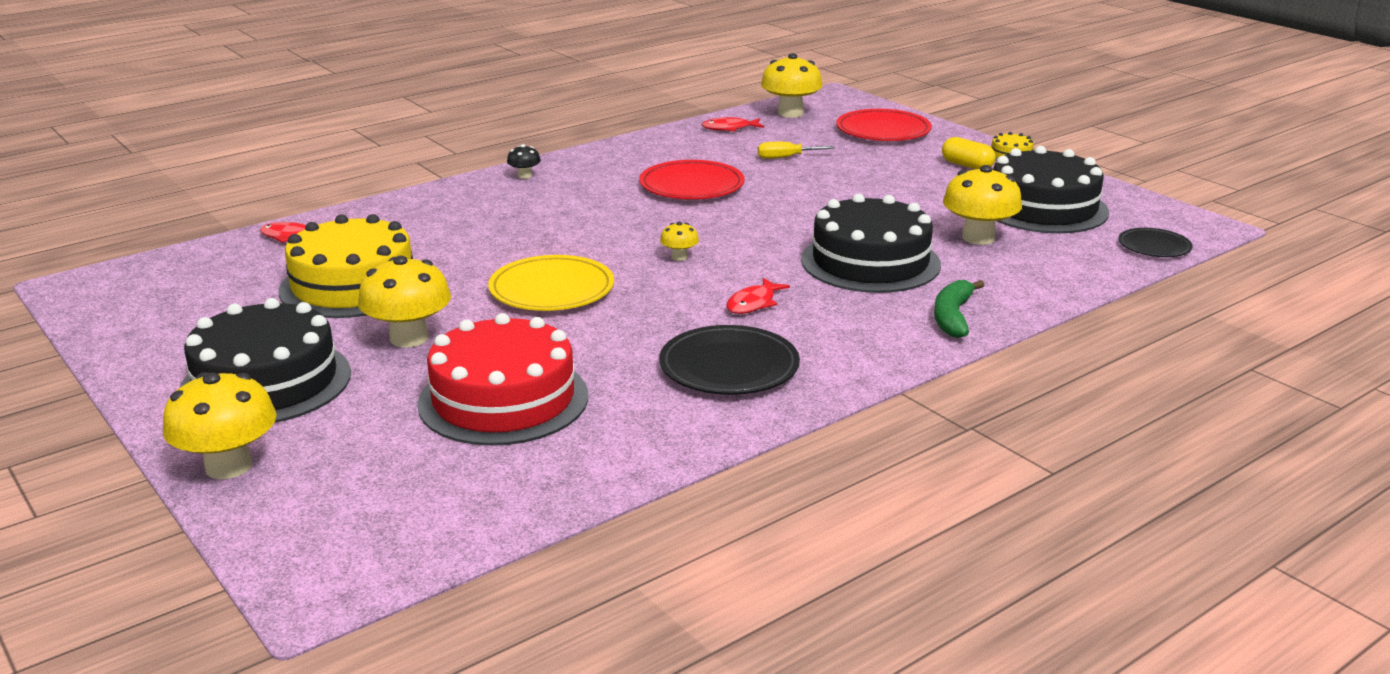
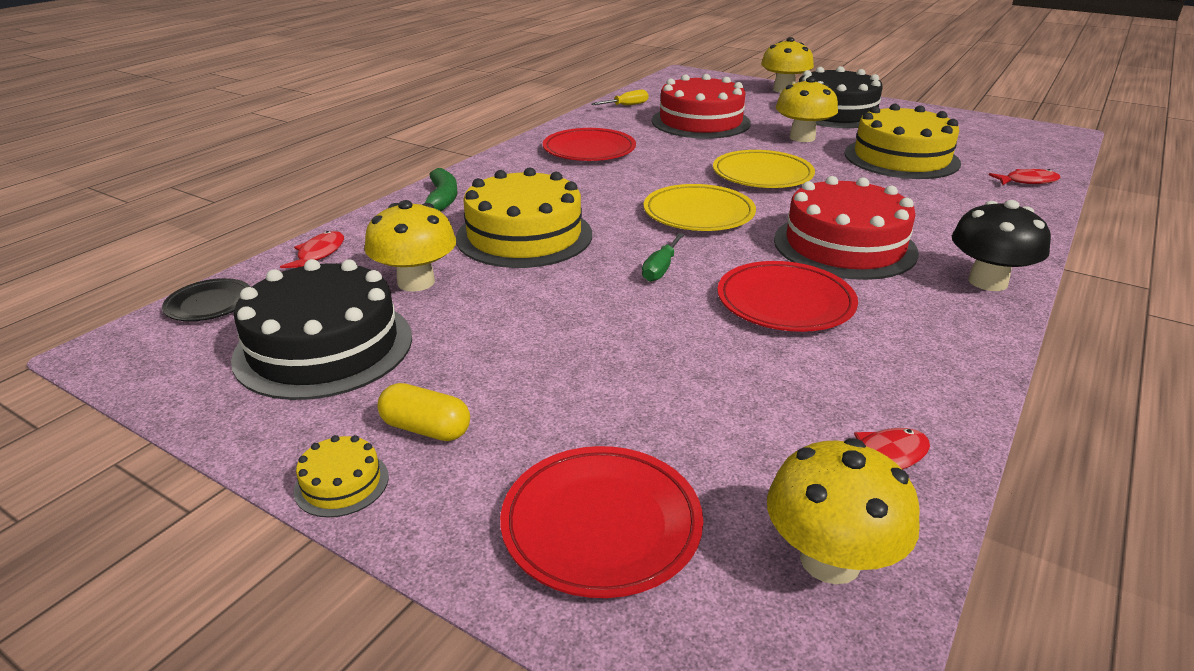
camera: 160 degrees right, 5 degrees up
black mushroom [507,144,541,179] -> black mushroom [952,200,1051,291], size x2.06
black plate [659,325,800,395] -> red plate [543,128,636,161]
yellow mushroom [660,222,699,261] -> yellow plate [643,184,756,231]
red fish [726,278,790,314] -> red fish moved to [280,231,344,268]
yellow screwdriver [758,142,835,159] -> yellow screwdriver moved to [591,90,648,105]
black cake [801,194,941,293] -> yellow cake [456,167,592,268]
none -> green screwdriver [642,233,684,282]
none -> red cake [774,176,919,280]

